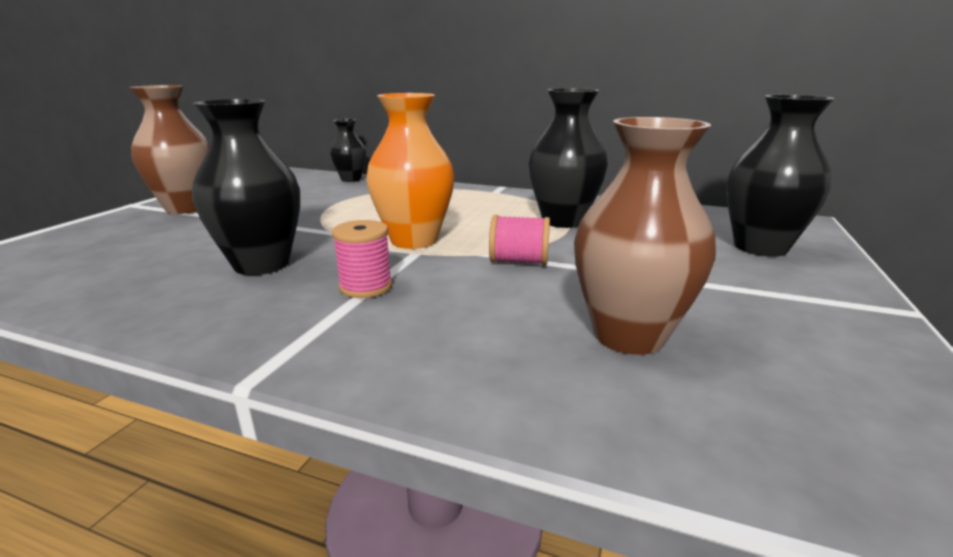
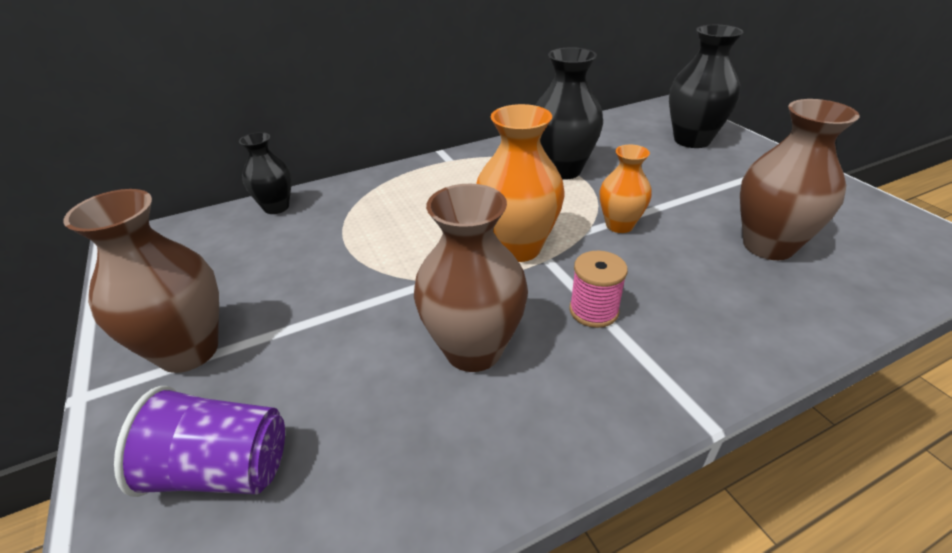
camera: 45 degrees left, 15 degrees up
black vase [192,99,300,275] -> brown vase [414,184,528,372]
pink spool [489,215,550,265] -> orange vase [600,145,652,233]
none -> purple cup [114,386,285,497]

